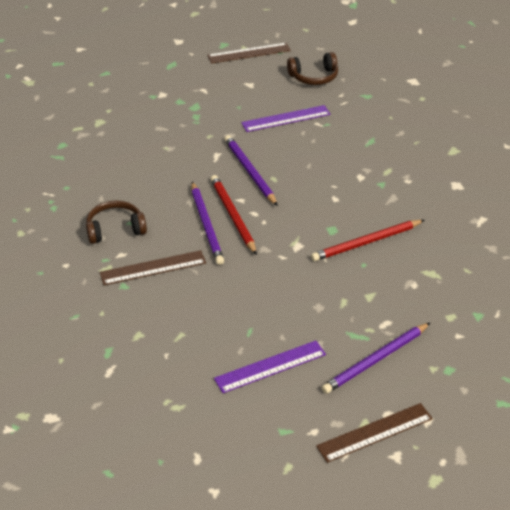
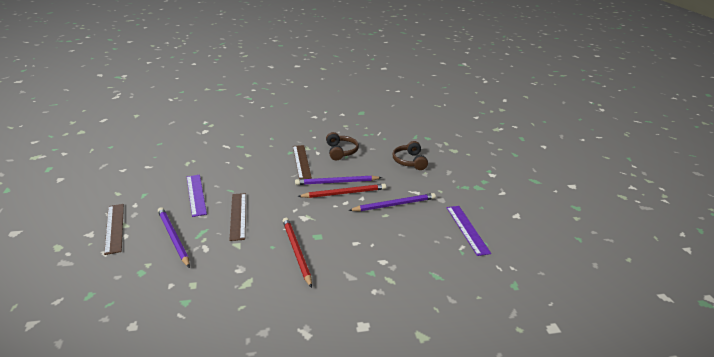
camera: 95 degrees right, 10 degrees down
brown ruler [207,43,291,64] -> brown ruler moved to [229,193,246,241]
brown headphones [287,52,338,85] -> brown headphones moved to [392,141,428,170]

